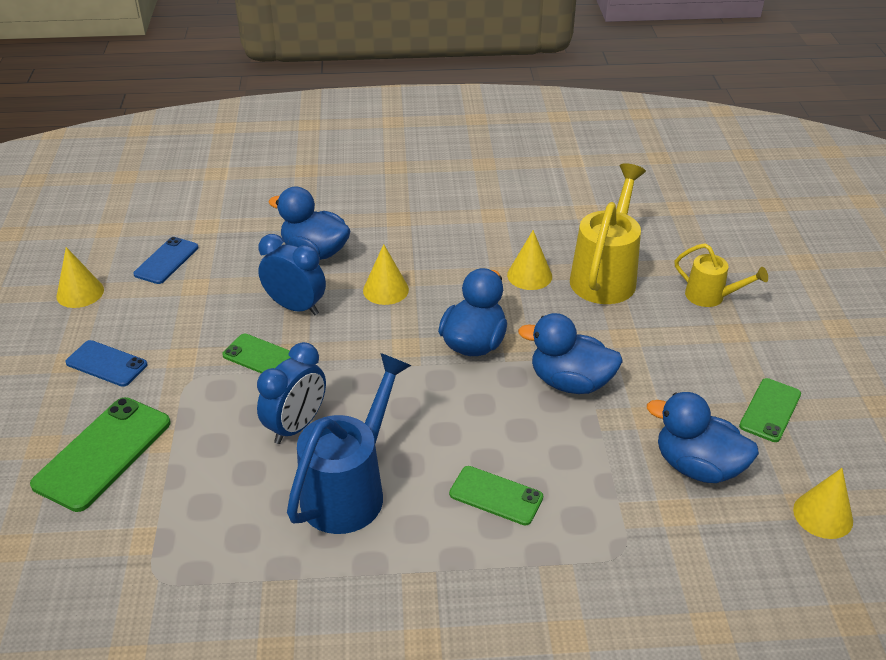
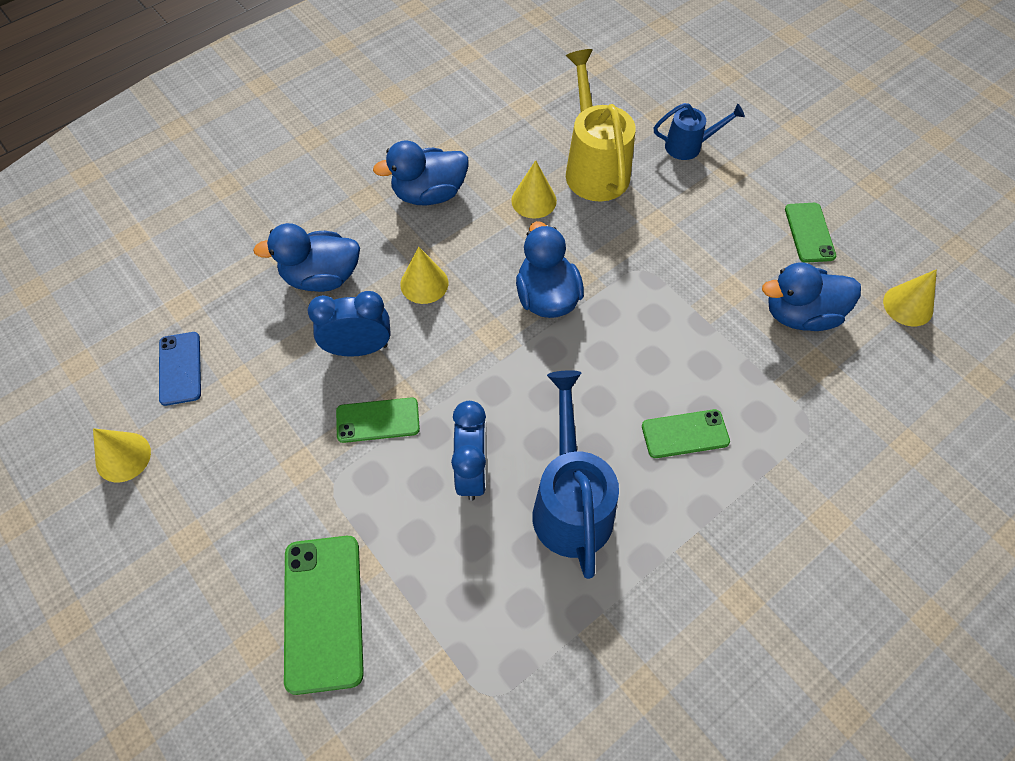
camera: 35 degrees left, 20 degrees up
blue phone [65,340,148,387] -> none
blue duck [518,313,623,394] -> blue duck moved to [373,140,469,206]
yellow watering can [674,243,768,307] -> blue watering can [654,103,745,160]

